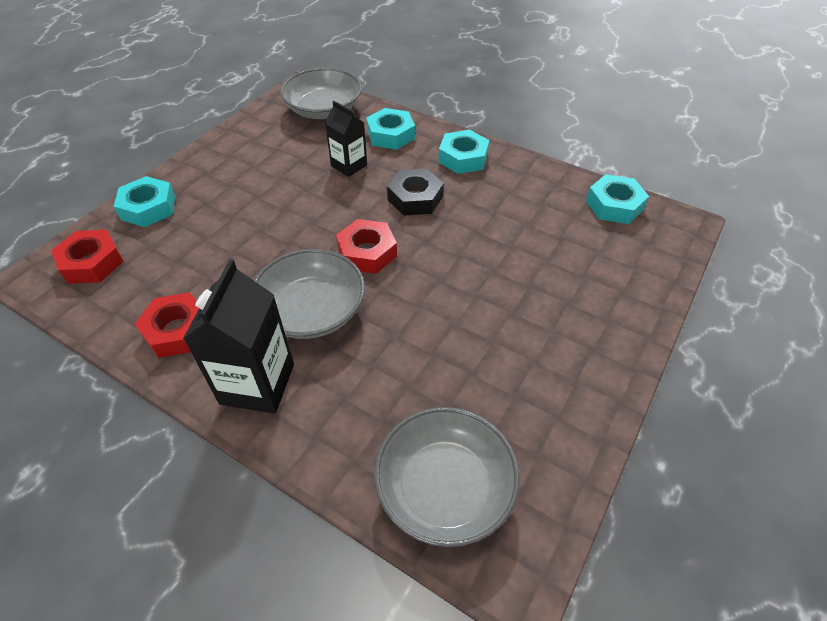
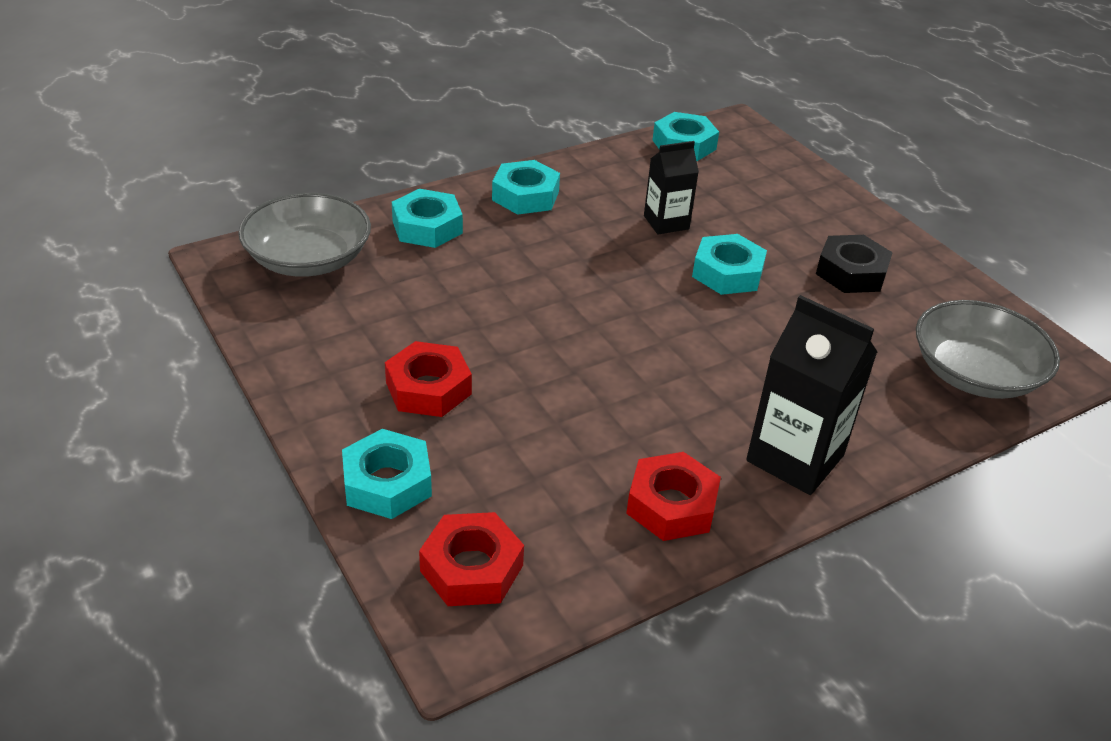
camera: 65 degrees left, 10 degrees down
grey bowl [254,249,365,339] -> none
black carton [325,101,367,177] -> black carton moved to [644,141,699,235]
red nut [336,219,397,274] -> red nut moved to [385,341,472,417]
black nut [387,169,444,216] -> black nut moved to [816,235,893,293]
none -> turquoise nut [692,234,767,295]

